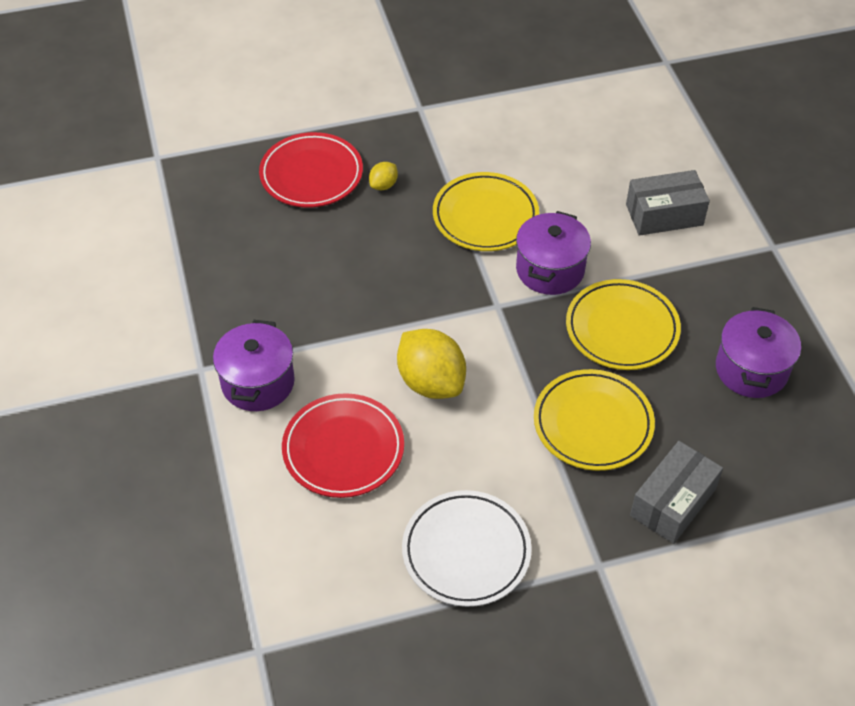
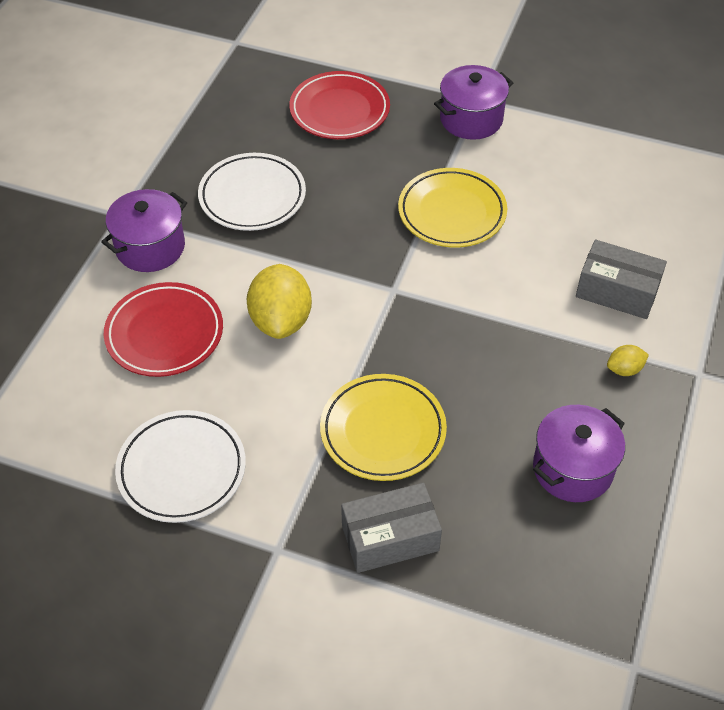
camera: 35 degrees right, 0 degrees up
yellow lemon [369,162,398,190] -> yellow lemon moved to [607,345,649,376]
purple pot [516,211,591,295] -> purple pot moved to [434,65,513,140]
yellow plate [566,279,681,370] -> none
none -> white plate [198,153,306,231]

